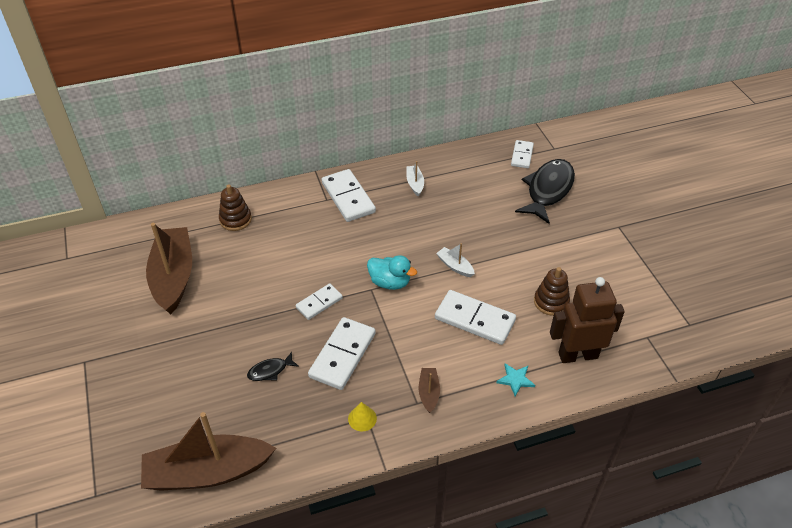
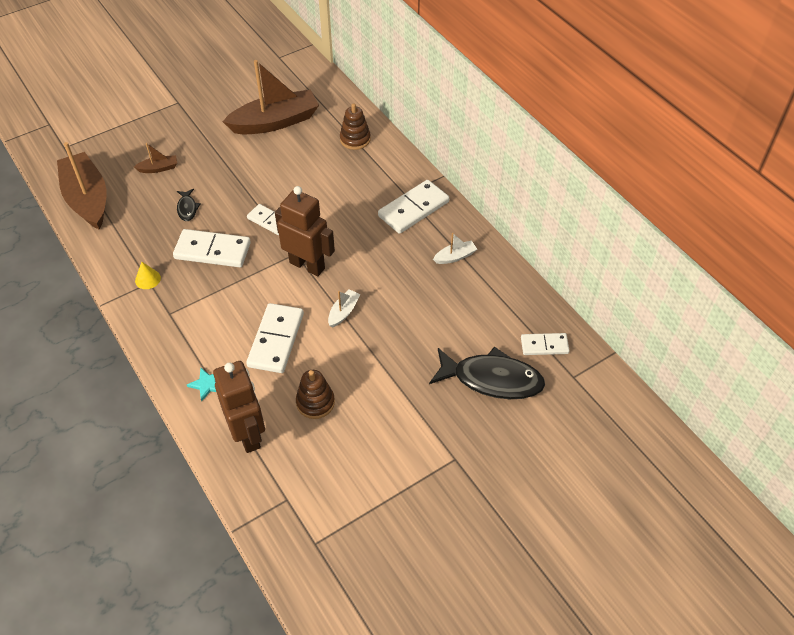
camera: 75 degrees right, 5 degrees up
black fish [247,352,299,381] -> black fish turned 150 degrees counterclockwise [177,189,201,221]
turquoise duck [367,255,417,290] -> brown robot [275,186,335,276]
brown boat [419,368,440,413] -> brown boat moved to [134,143,177,173]

